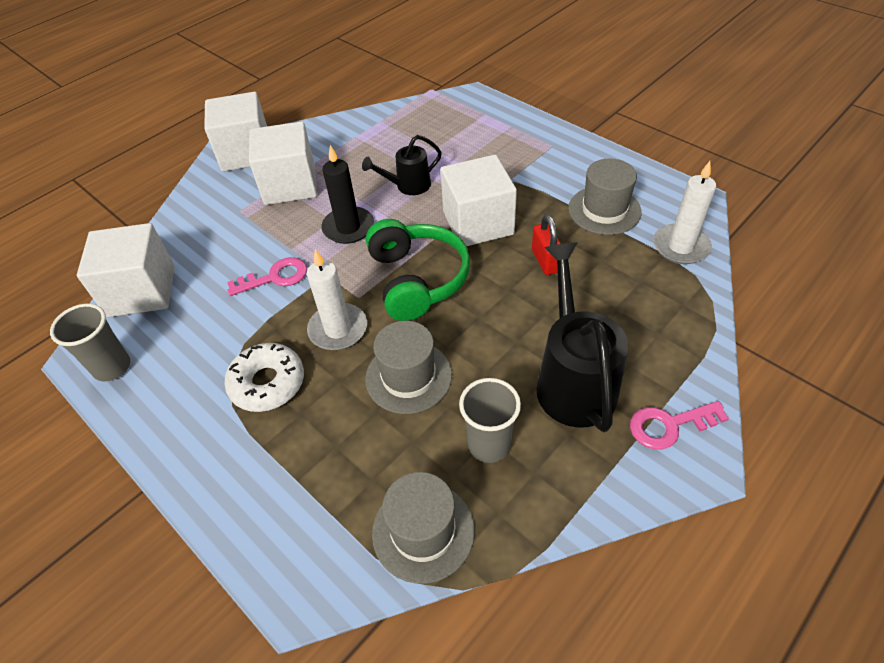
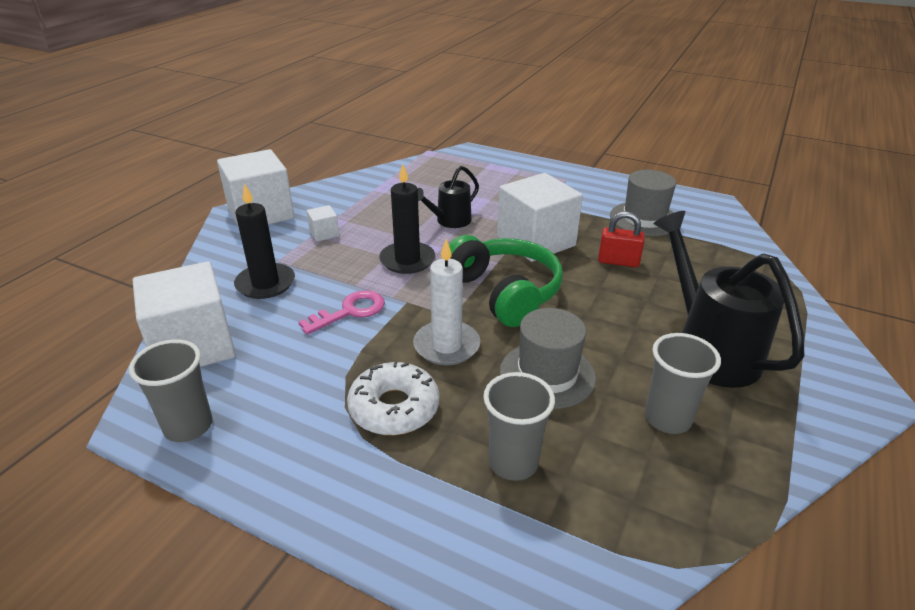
camera: 20 degrees left, 15 degrees down
white cube [249,121,317,205] -> white cube [307,205,339,242], size x0.43
grey hat [372,472,475,584] -> none
red padlock [532,214,561,275] -> red padlock turned 45 degrees counterclockwise [598,211,645,267]
pink key [630,401,729,449] -> none
white candle [653,161,716,264] -> none
none -> black candle [234,183,295,299]
none -> grey cup [483,372,555,481]

